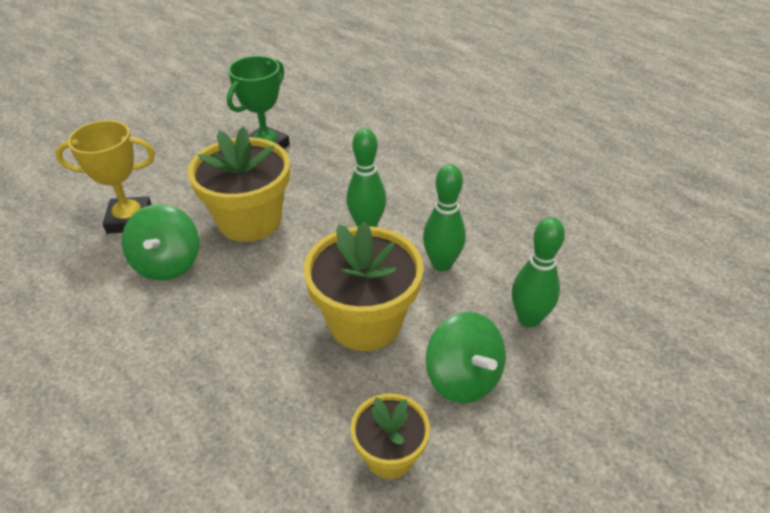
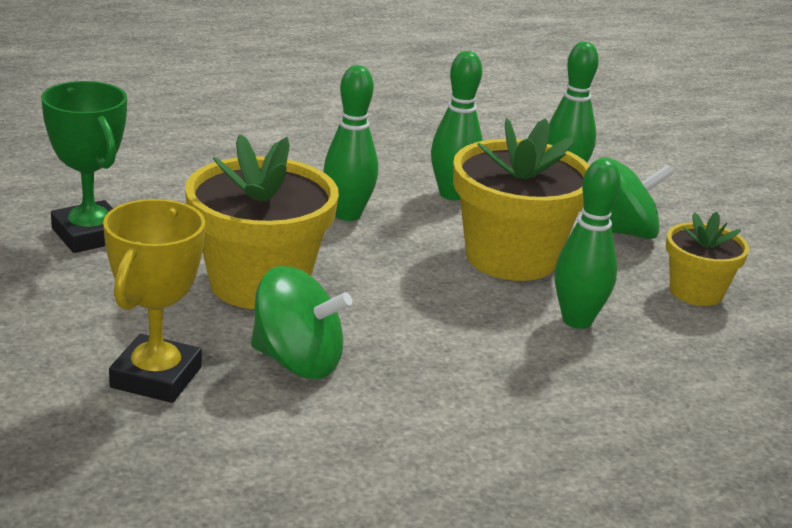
camera: 70 degrees left, 15 degrees down
none -> green bowling pin [555,159,621,329]

